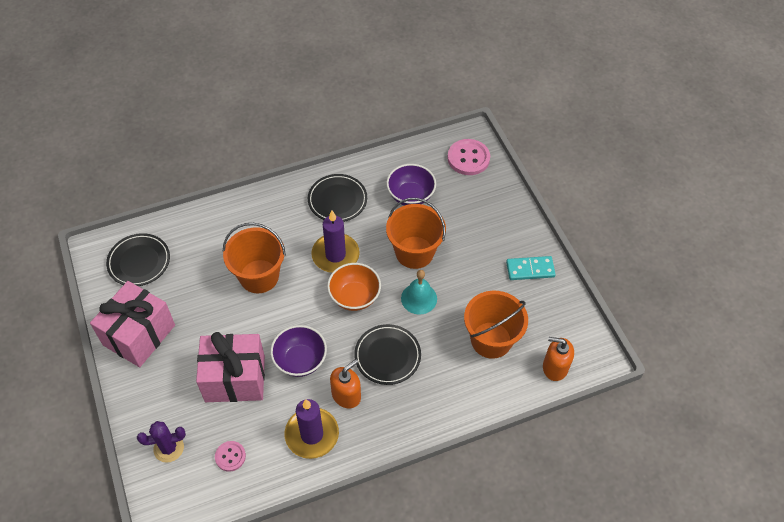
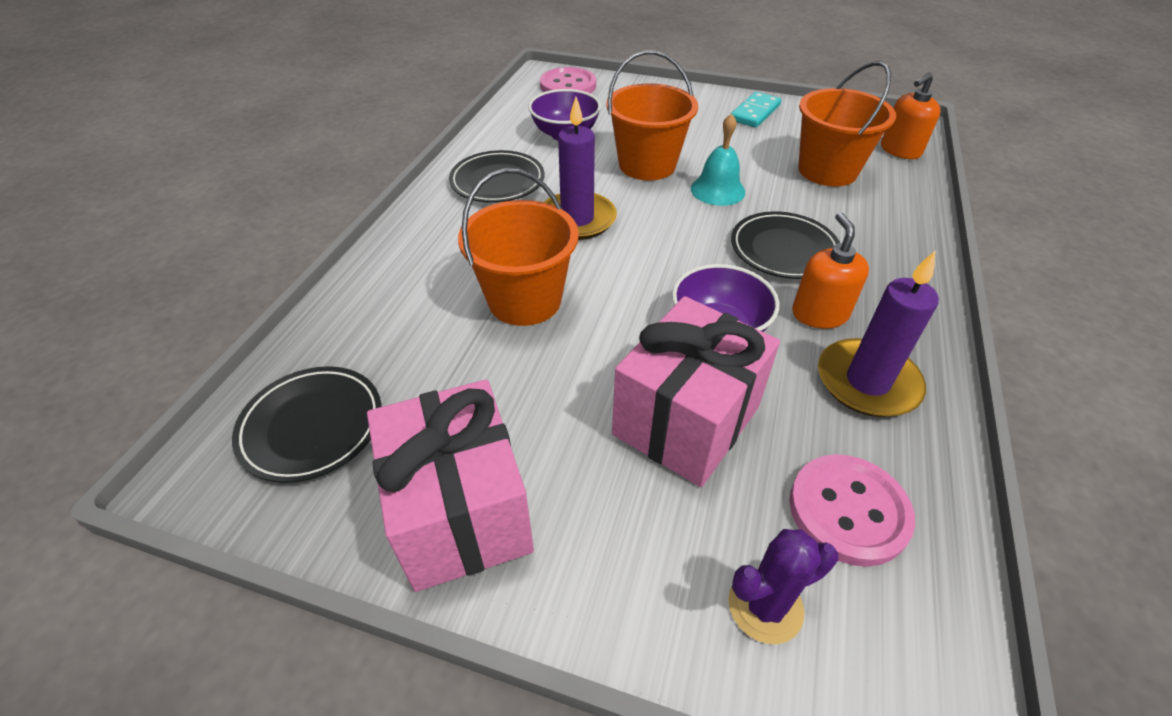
camera: 50 degrees left, 10 degrees down
purple cactus [137,421,186,463] -> purple cactus turned 45 degrees clockwise [728,529,838,644]
pink button [215,441,246,472] -> pink button [789,454,915,567], size x1.73
orange bowl [327,263,381,311] -> none

